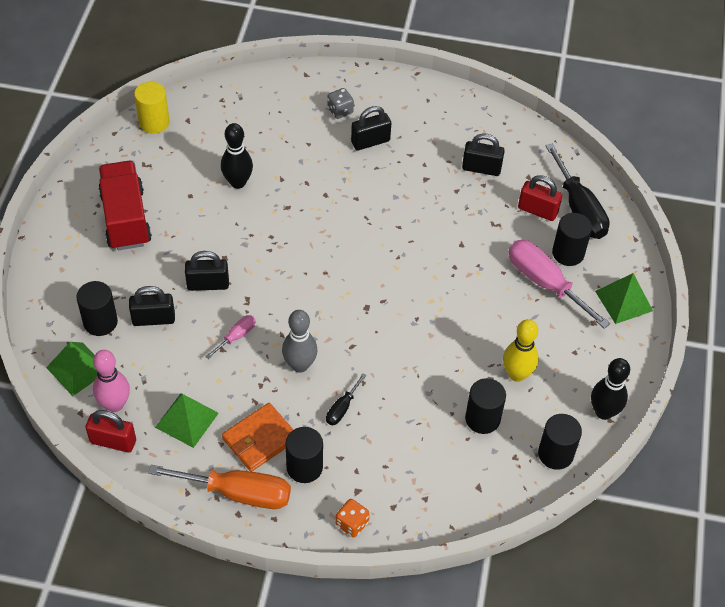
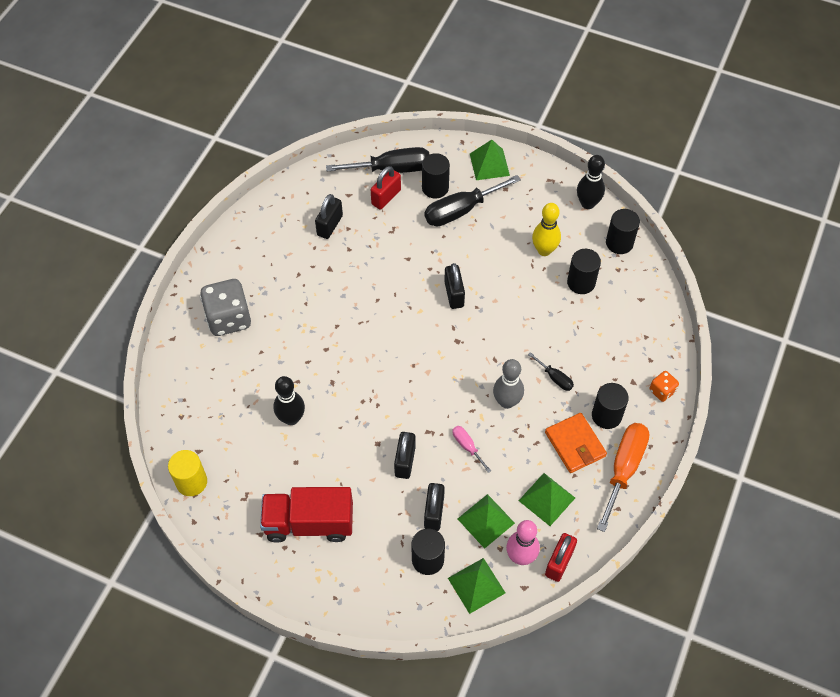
camera: 75 degrees left, 5 degrees up
grey dice [327,88,354,119] -> grey dice [200,279,251,336], size x2.02
black padlock [351,106,391,151] -> black padlock moved to [444,263,465,309]
pink screwdriver [509,240,610,329] -> black screwdriver [425,175,521,226]
none -> green pyramid [457,494,515,549]

